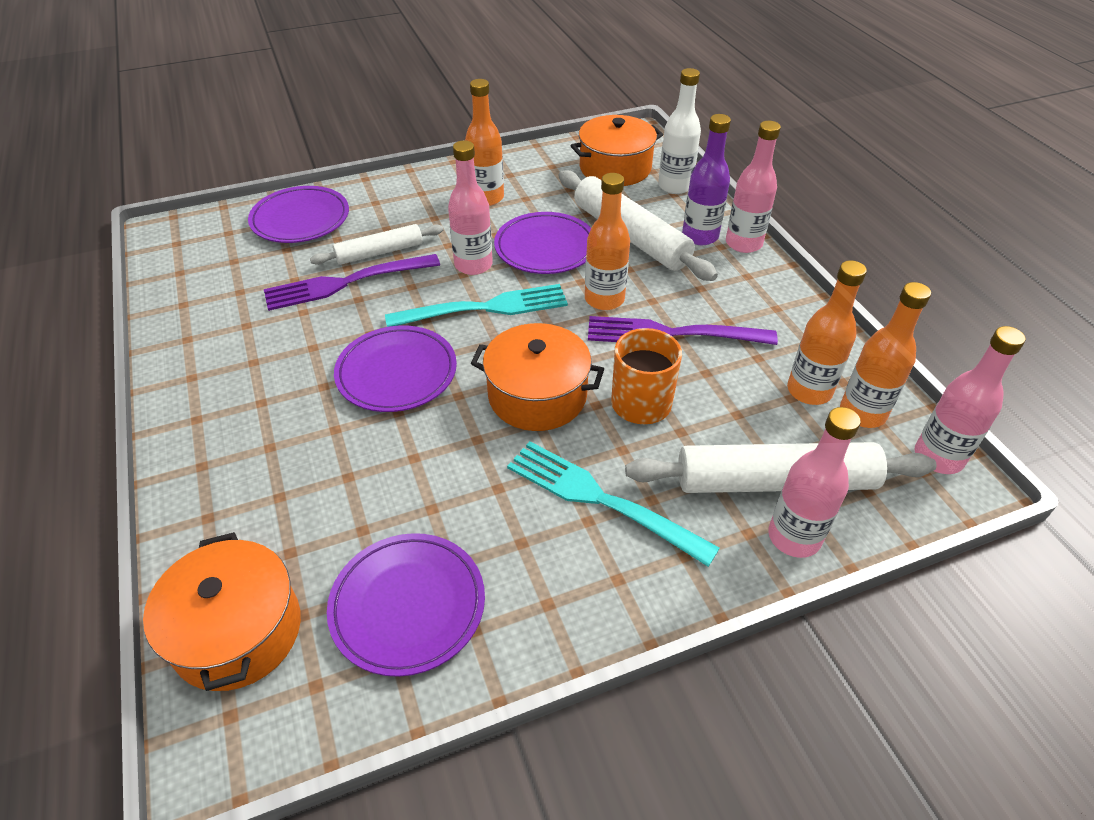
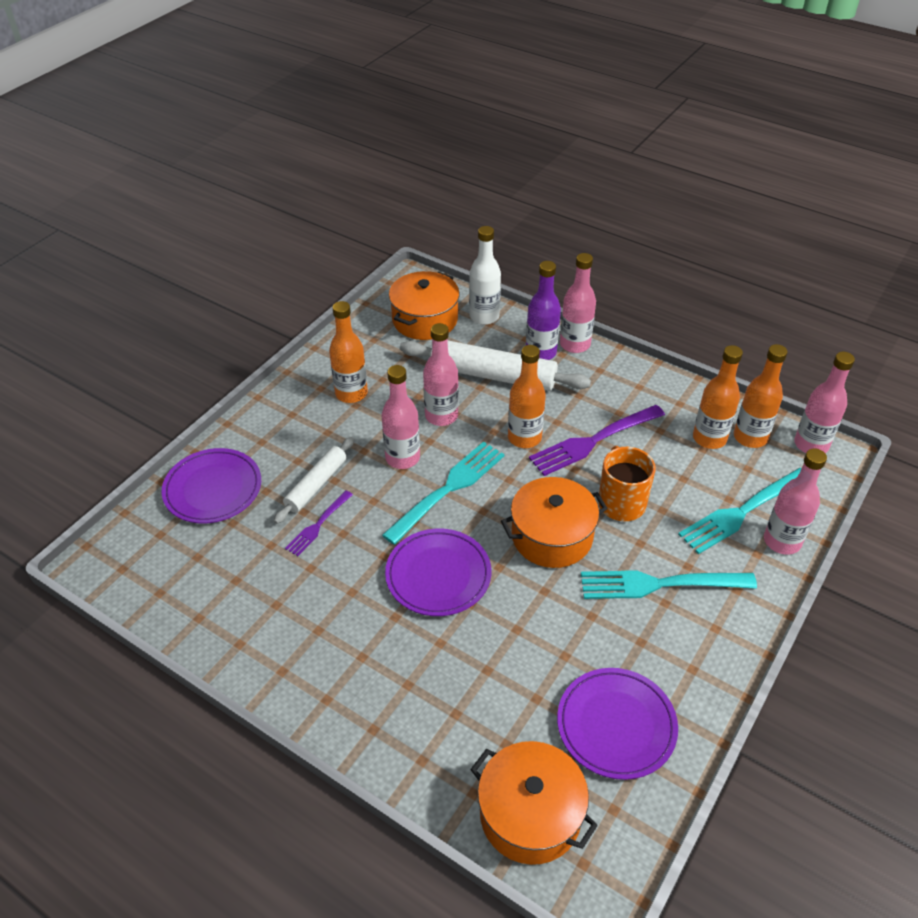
camera: 35 degrees left, 0 degrees up
purple fork [264,254,440,311] -> purple fork [285,490,353,556], size x0.56
purple plate [494,212,591,274] -> pink bottle [423,323,459,426]
white rolling pin [625,442,937,493] -> turquoise fork [678,468,802,554]

